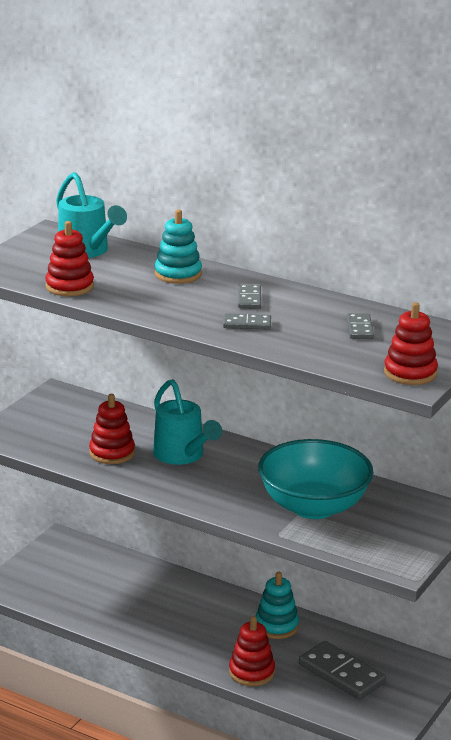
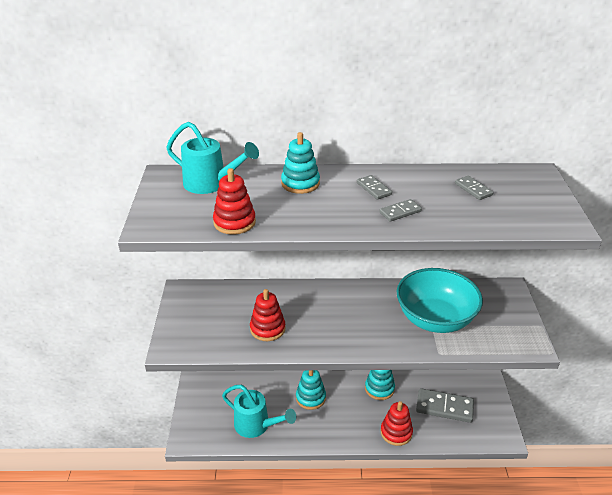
camera: 30 degrees left, 10 degrees up
turquoise watering can [153,379,222,465] -> turquoise watering can moved to [222,385,296,438]
red stacking toy [384,302,438,385] -> none
none -> turquoise stacking toy [296,370,326,410]

